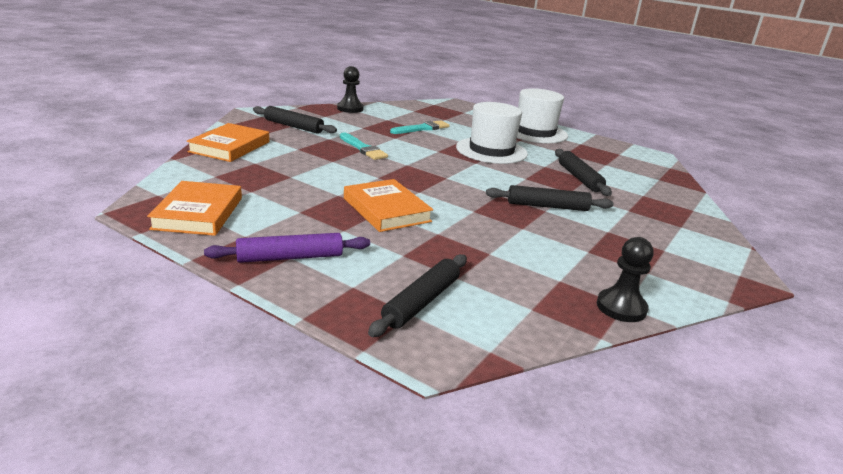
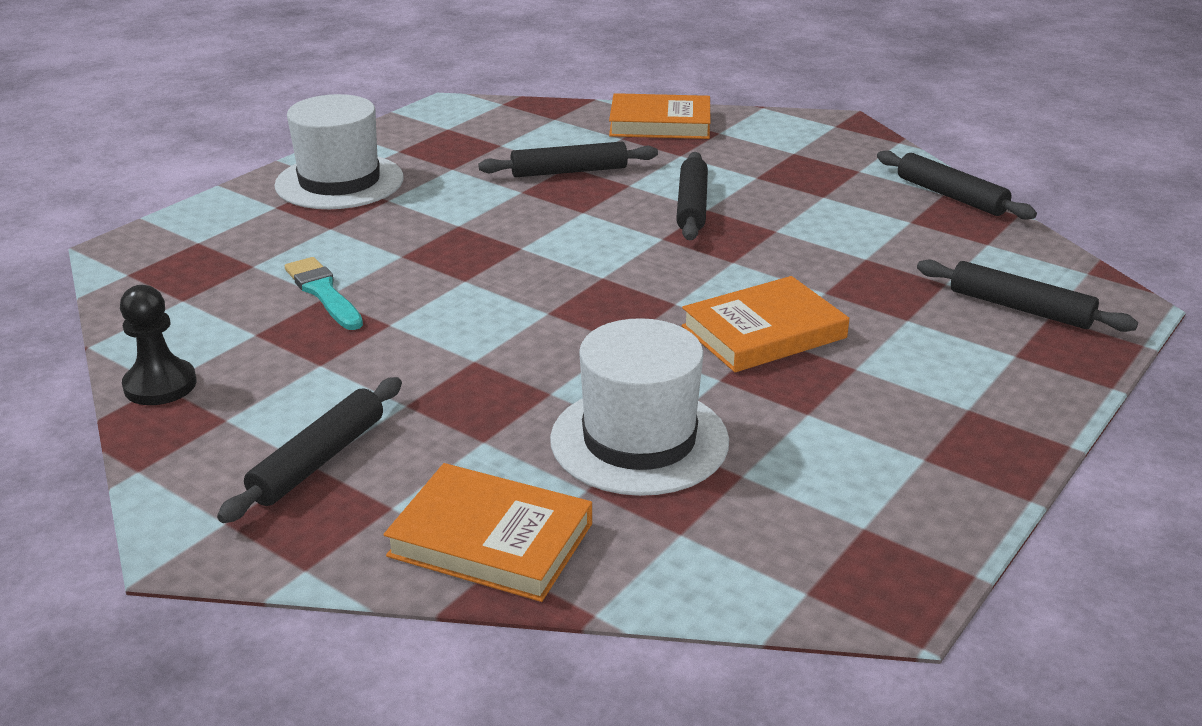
camera: 85 degrees left, 5 degrees up
orange book [147,181,242,236] -> orange book moved to [609,93,711,139]
purple rolling pin [204,233,370,263] -> none
turquoise brush [340,132,388,160] -> none
white hat [456,102,528,164] -> white hat moved to [550,318,729,496]
black pawn [597,237,653,322] -> black rolling pin [877,150,1037,220]

